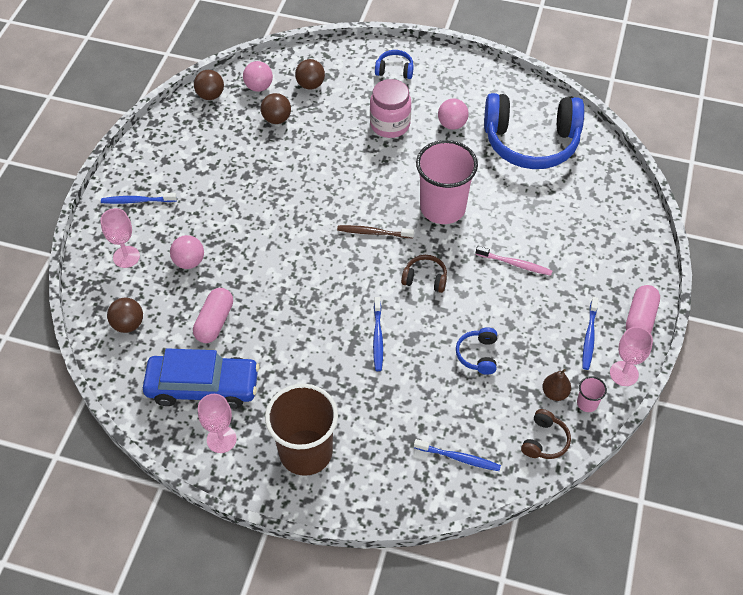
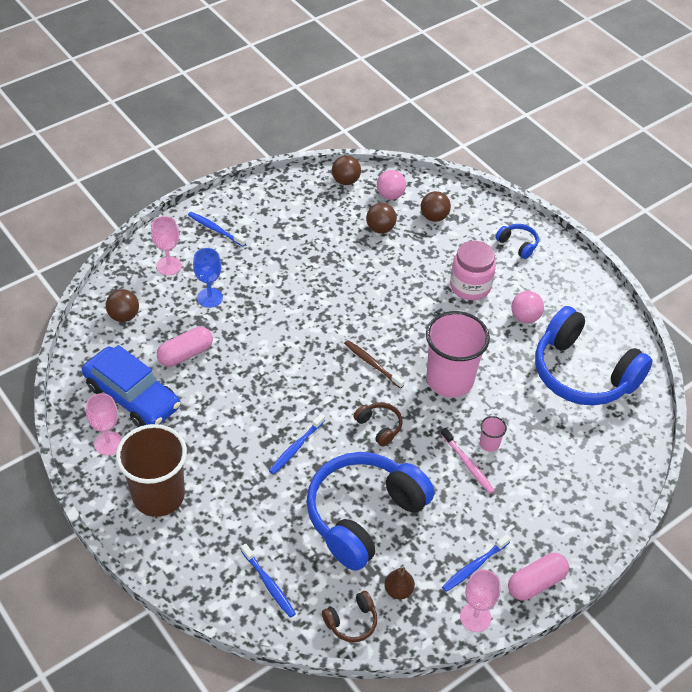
camera: 35 degrees right, 5 degrees down
pink ball [170,235,204,269] -> blue goblet [193,248,223,308]
blue headphones [456,327,497,375] -> blue headphones [306,452,434,571], size x2.43
pink cup [577,376,607,412] -> pink cup moved to [480,416,507,452]

